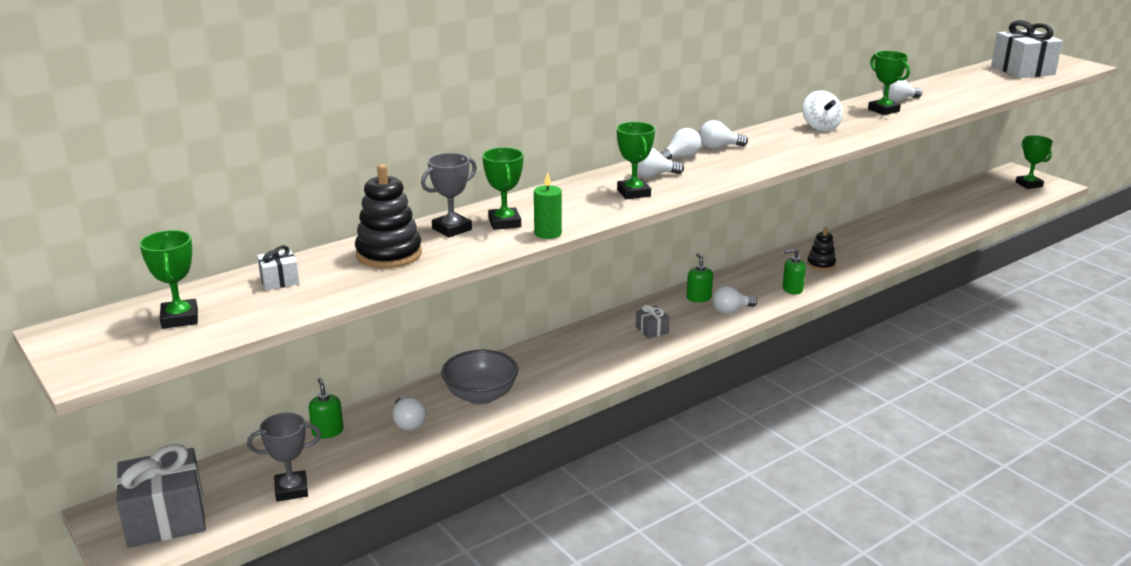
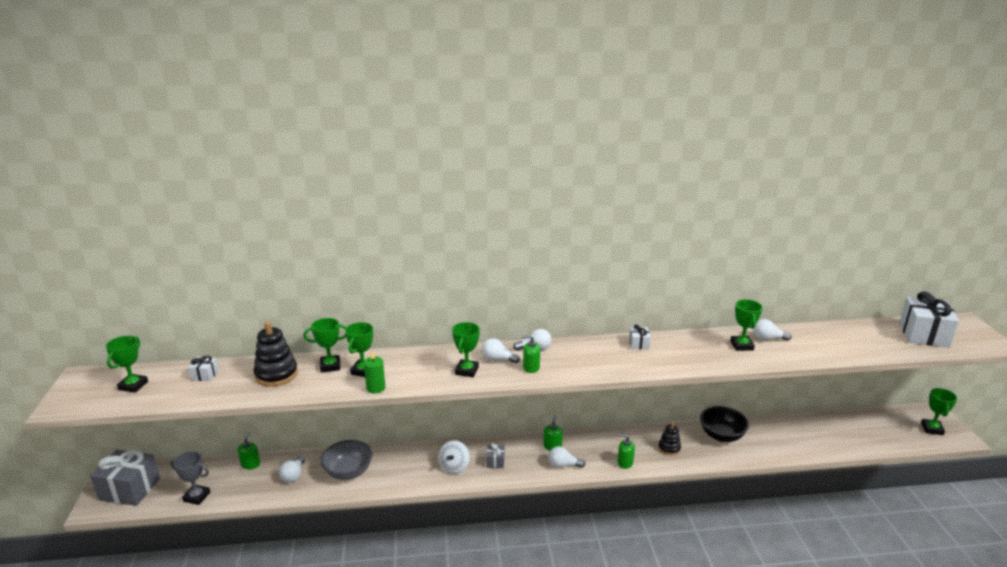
camera: 30 degrees right, 0 degrees up
grey trophy [421,153,477,238] -> green trophy [303,318,346,372]
white light bulb [699,120,748,149] -> none
white spinning top [803,90,843,131] -> white spinning top moved to [438,440,470,474]
none -> green soap dispenser [522,335,540,373]
none -> white gift [629,324,651,349]
none -> black bowl [700,406,749,442]

